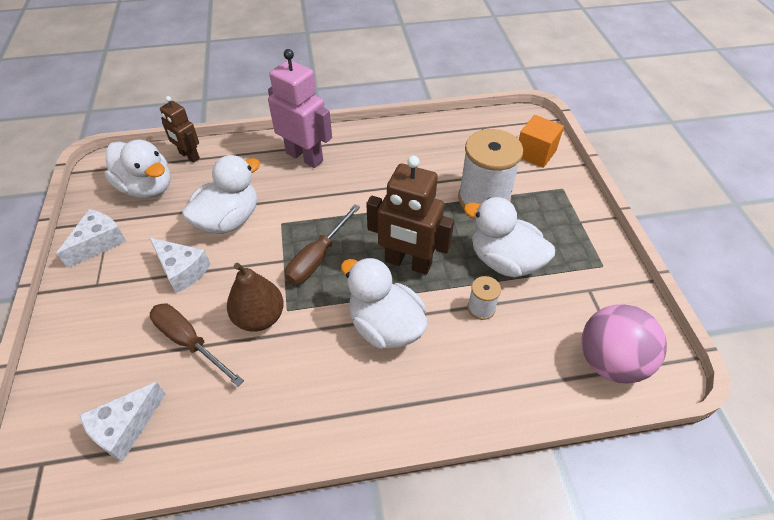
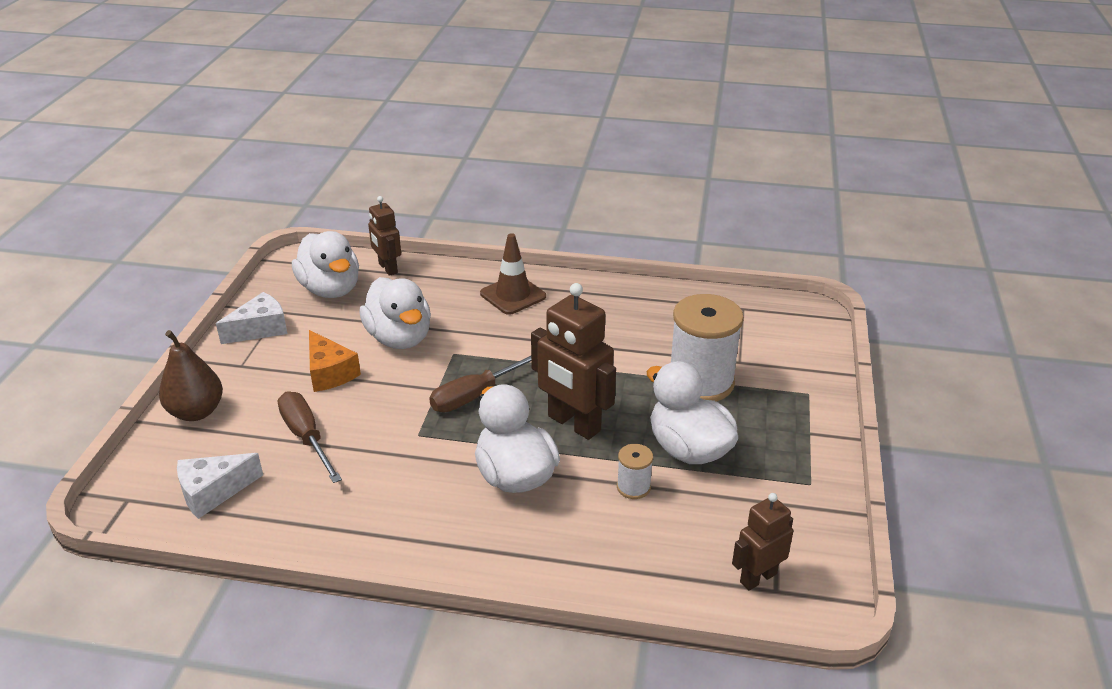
camera: 20 degrees right, 15 degrees down
white cheese [150,238,211,293] -> orange cheese [309,330,361,392]
white duck [182,155,260,234] -> white duck turned 90 degrees clockwise [359,277,431,349]
brown pear [227,263,284,331] -> brown pear moved to [159,330,223,421]
pink robot [268,49,332,168] -> brown traffic cone [480,233,546,315]
orange cube [519,115,564,168] -> none
pink ball [581,304,667,383] -> brown robot [732,493,793,591]

